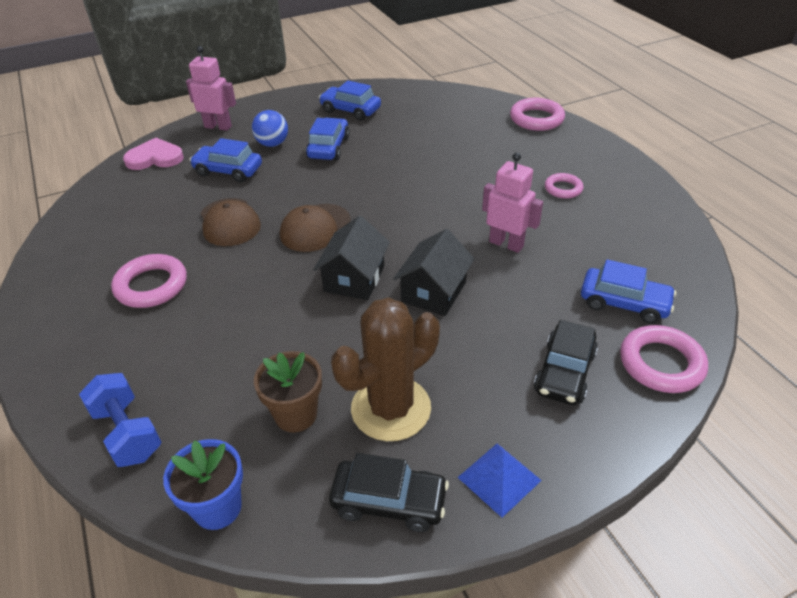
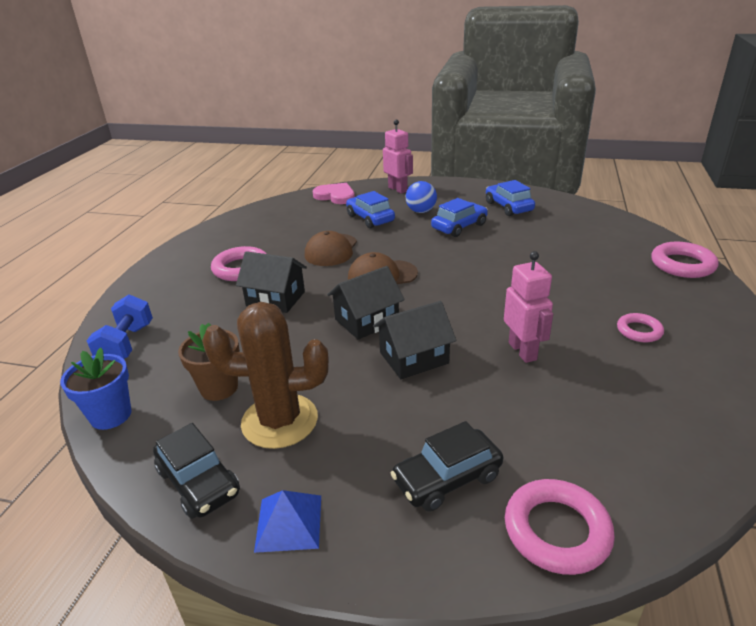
camera: 40 degrees right, 10 degrees down
blue car [581,259,676,324] -> none
none -> black house [236,251,307,313]

